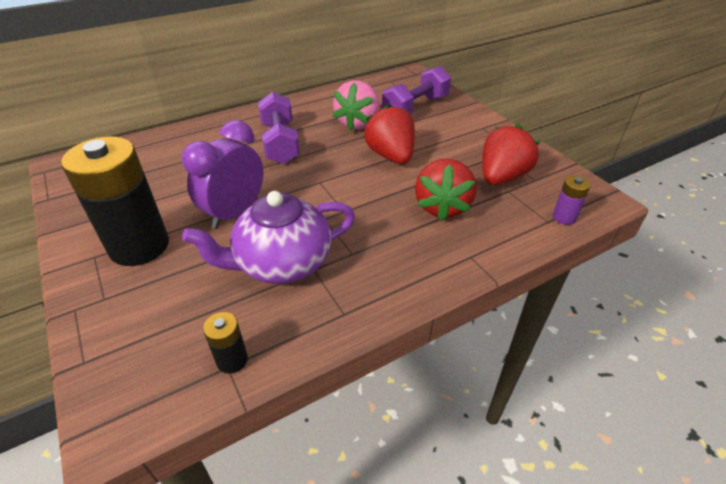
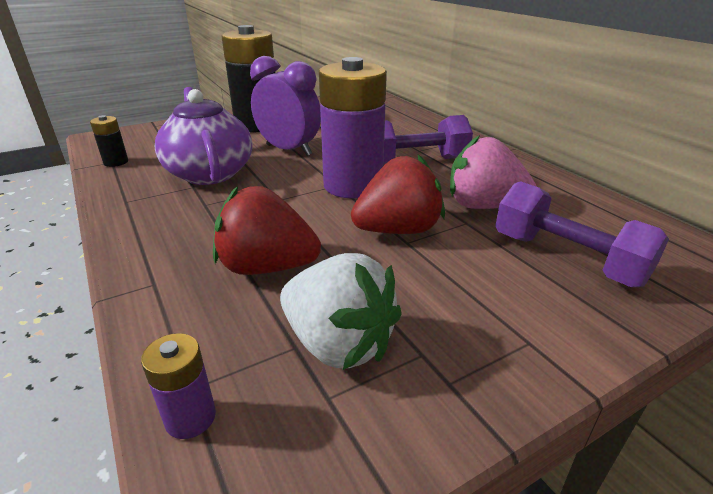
camera: 90 degrees right, 10 degrees down
red strawberry [482,124,540,185] -> white strawberry [280,253,402,370]
none -> purple battery [319,57,387,199]

